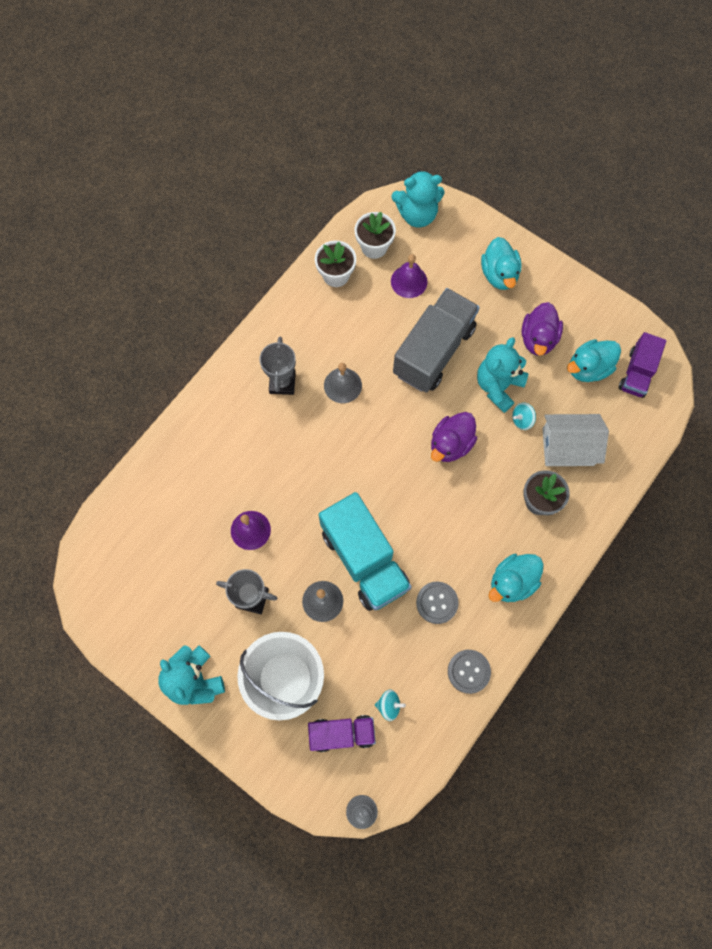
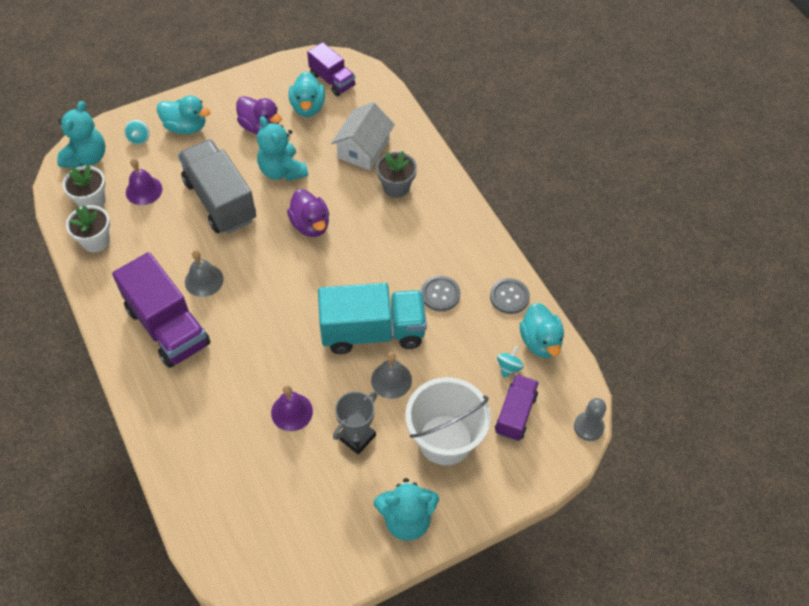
camera: 65 degrees left, 15 degrees down
grey trophy [260,337,296,395] -> purple truck [112,252,210,368]
turquoise duck [489,554,544,602] -> turquoise duck moved to [520,303,564,358]
turquoise spinning top [512,402,536,430] -> turquoise spinning top moved to [125,120,150,145]

